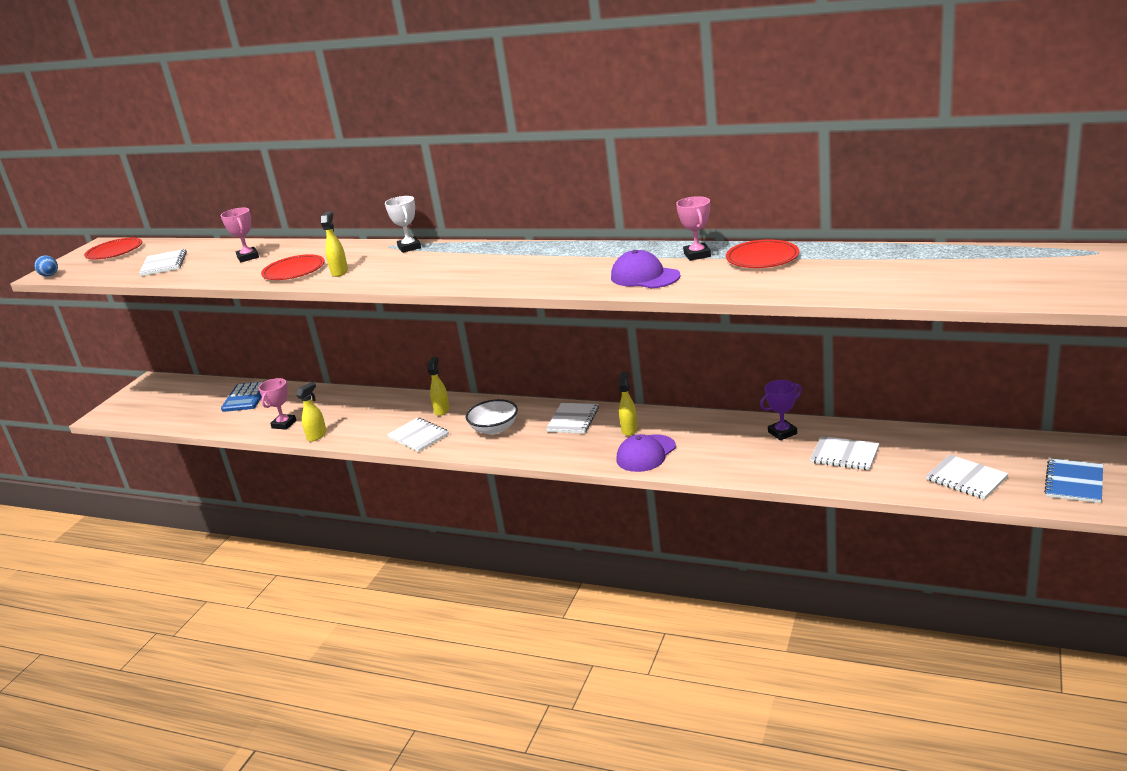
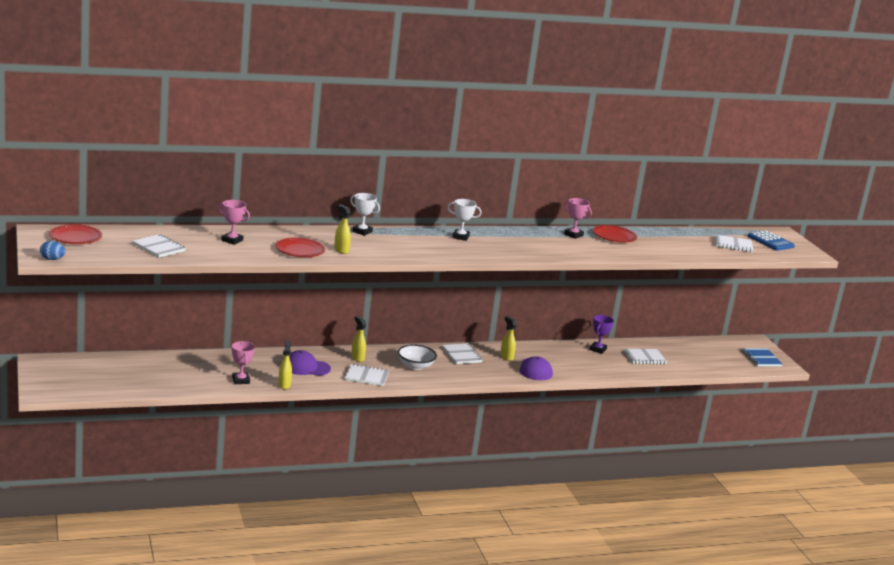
camera: 45 degrees left, 5 degrees down
blue calculator [221,381,265,412] -> blue calculator moved to [747,230,795,251]
purple cap [611,250,681,288] -> purple cap moved to [289,350,331,376]
white notebook [926,455,1008,500] -> white notebook moved to [715,234,754,252]
none -> white trophy [447,199,482,241]

